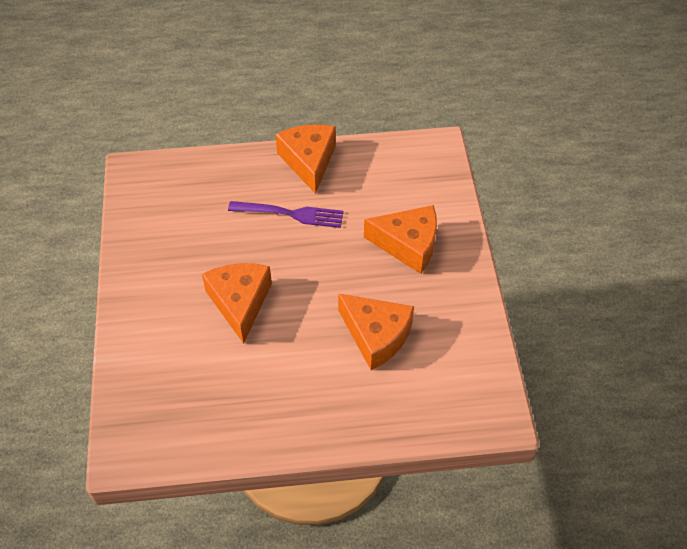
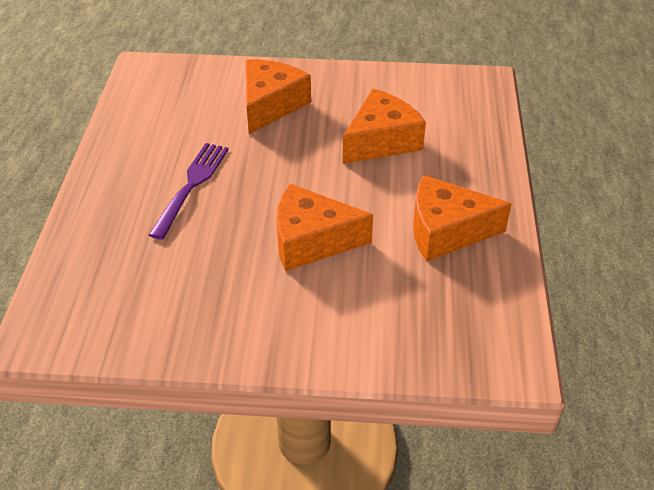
camera: 80 degrees left, 10 degrees down
orange cheese [275,125,336,194] -> orange cheese moved to [413,175,512,262]

